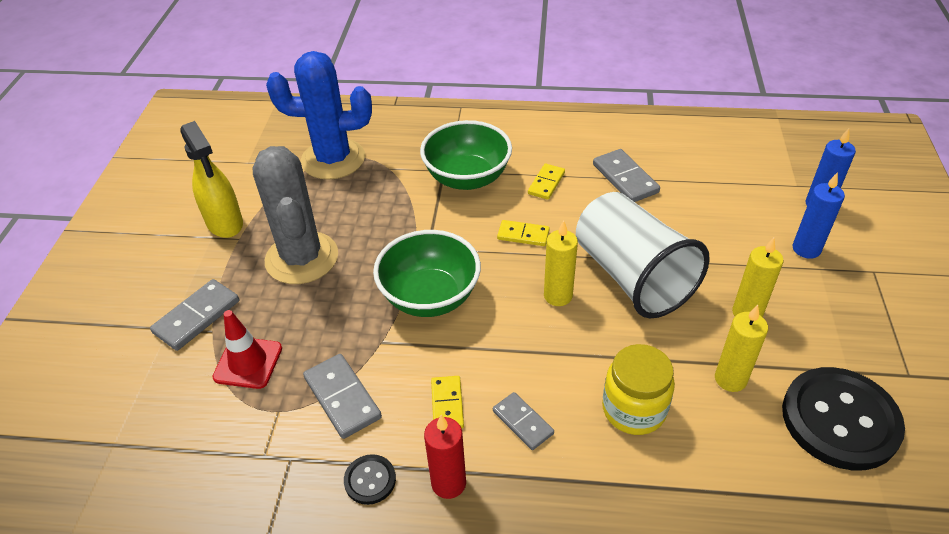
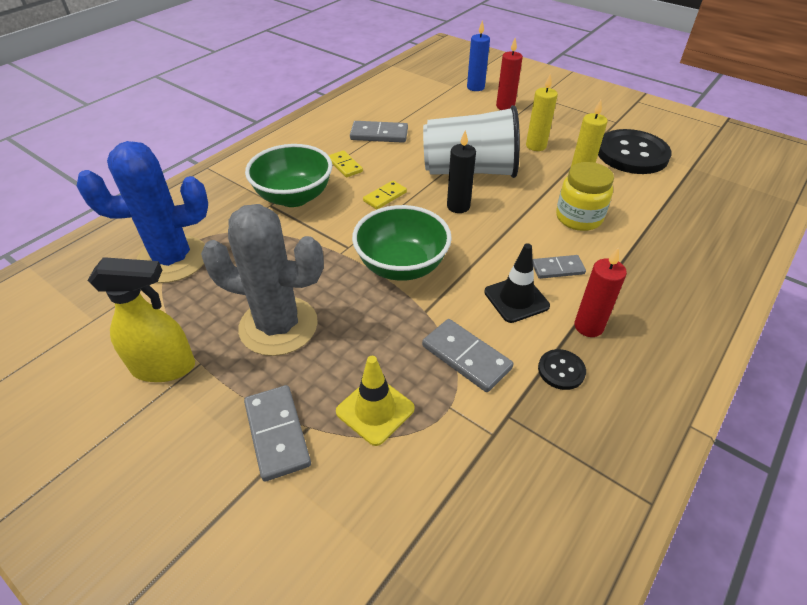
camera: 60 degrees left, 0 degrees up
red traffic cone [212,310,282,389] -> yellow traffic cone [336,356,415,446]
blue cactus [266,51,372,180] -> blue cactus turned 45 degrees clockwise [77,141,208,283]
grey domino [303,354,382,439] -> grey domino turned 45 degrees clockwise [422,319,513,392]
yellow domino [431,376,464,429] -> black traffic cone [484,243,550,323]
yellow candle [544,220,578,306] -> black candle [447,130,476,213]
blue candle [792,172,845,259] -> red candle [496,38,523,110]

